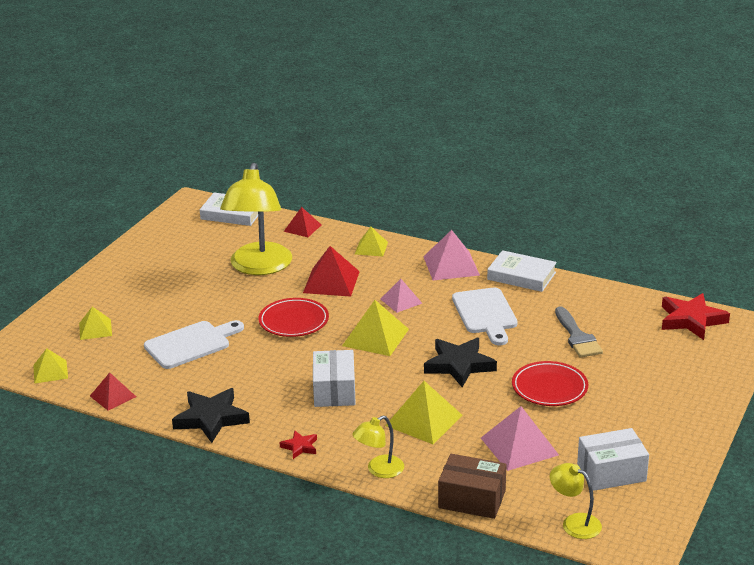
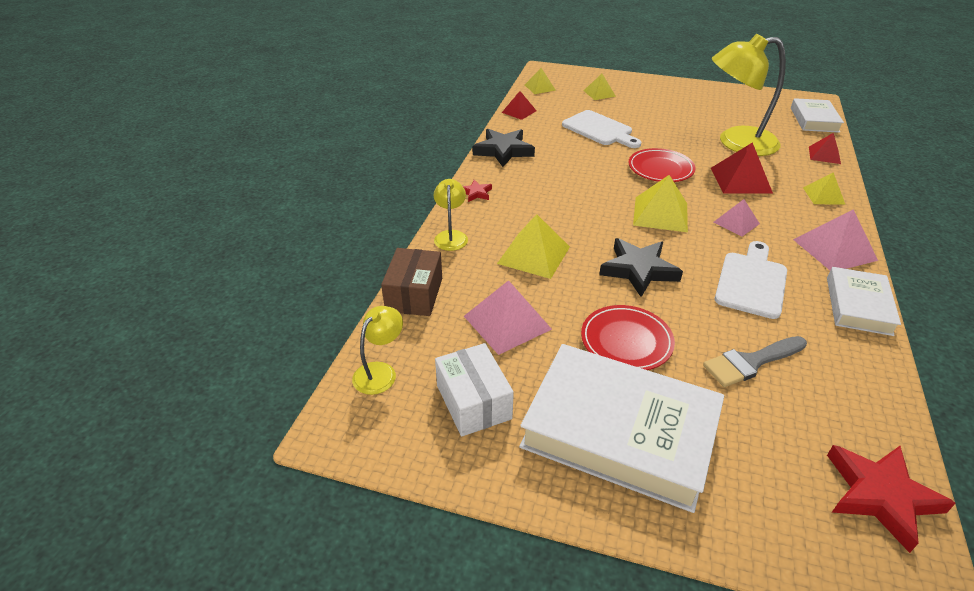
camera: 80 degrees right, 10 degrees up
white box [313,350,356,407] -> none
yellow lamp [352,416,404,478] -> yellow lamp turned 45 degrees clockwise [434,179,468,251]
white cutting board [452,288,518,345] -> white cutting board turned 135 degrees clockwise [715,241,787,319]
none -> white book [519,344,724,513]

